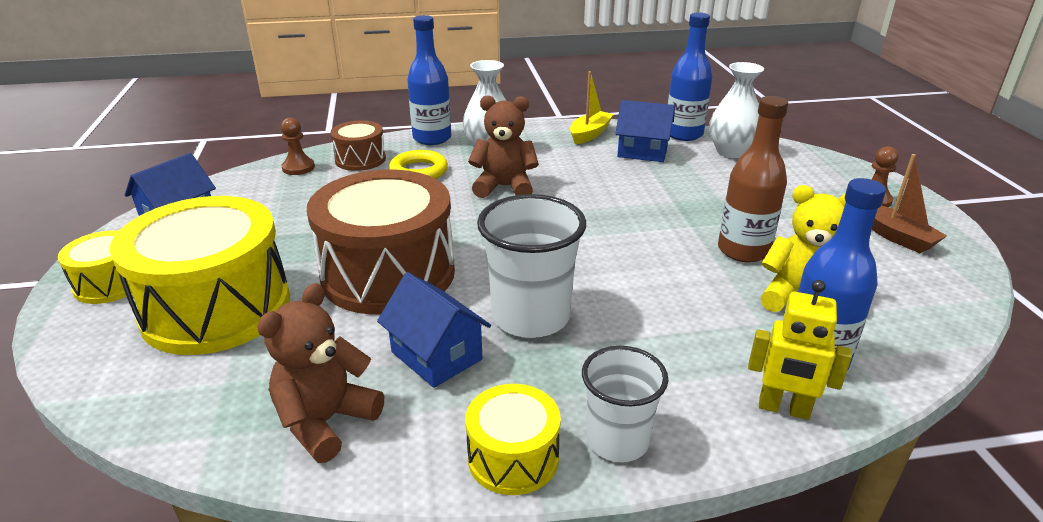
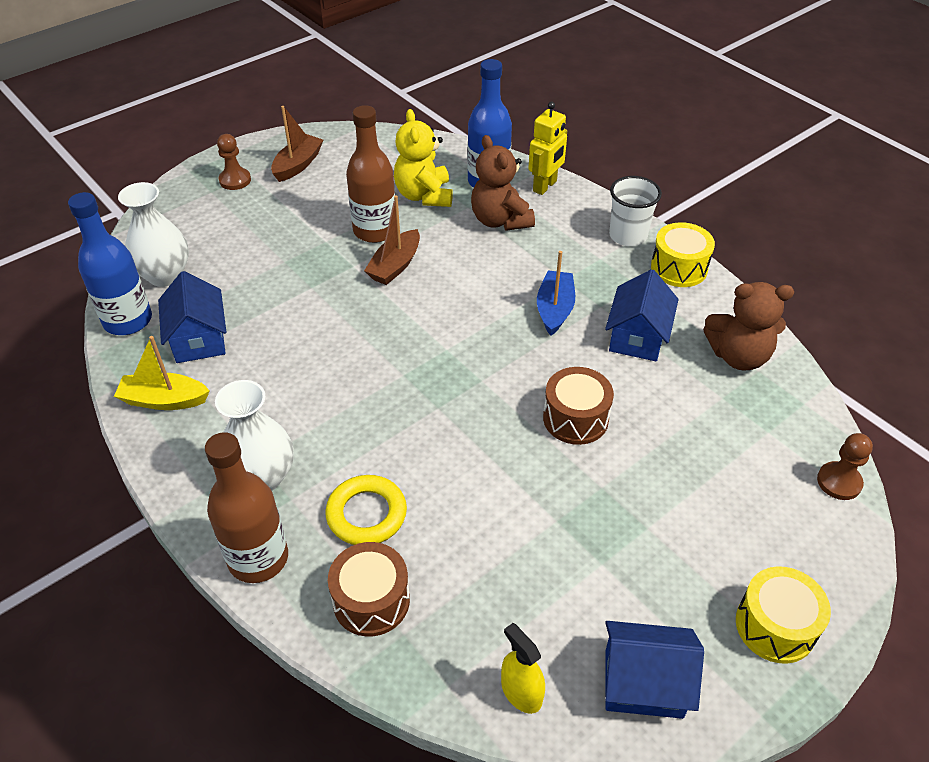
camera: 120 degrees left, 15 degrees up
yellow drum [110,196,290,355] -> none
brown pawn [281,118,315,175] -> brown pawn moved to [817,433,873,500]
brown drum [307,170,455,315] -> brown drum [543,367,614,445], size x0.50
blue bottle [407,15,451,145] -> brown bottle [205,432,288,583]
brown teddy bear [468,95,539,198] -> brown teddy bear moved to [471,135,535,231]
white cup [477,194,586,338] -> blue boat [537,251,575,336]
yellow robot [748,280,852,420] -> yellow robot turned 45 degrees clockwise [528,102,567,195]
none -> brown boat [364,195,420,285]
none -> yellow spray bottle [501,623,545,714]

